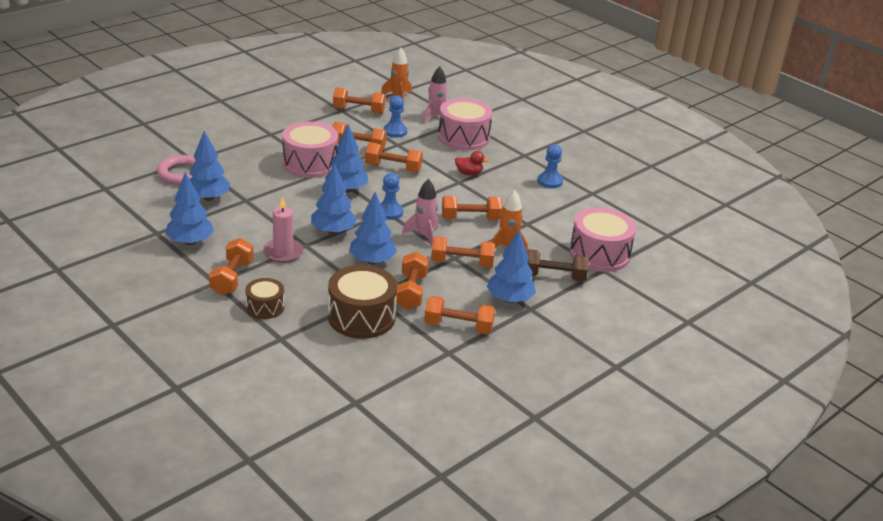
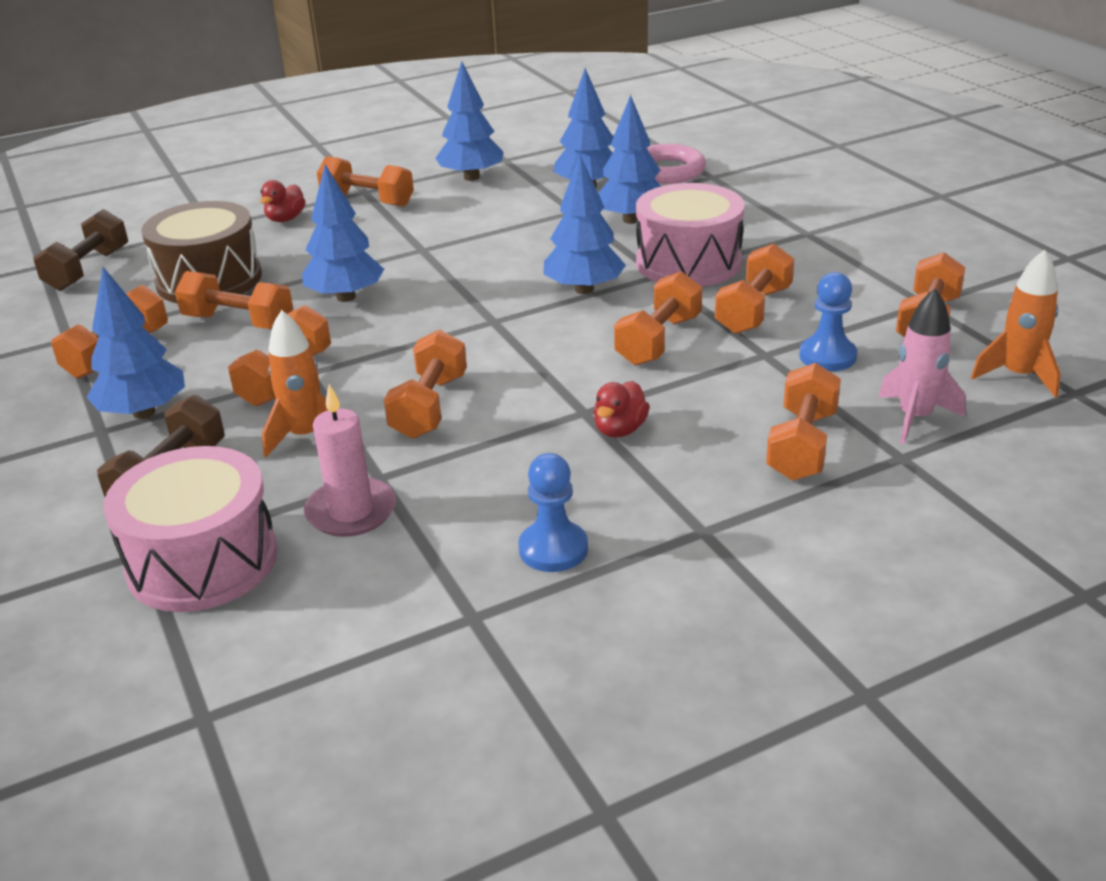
camera: 110 degrees right, 0 degrees up
brown drum [245,278,284,319] -> red duck [260,180,306,222]
pink candle [263,196,304,263] -> pink candle moved to [304,384,396,537]
blue tree [311,163,357,235] -> blue tree moved to [598,95,661,224]
blue pawn [380,173,403,220] -> none
pink rocket [402,179,439,247] -> none
pink drum [438,98,492,151] -> orange dumbbell [766,363,841,481]
none -> brown dumbbell [33,209,128,291]

